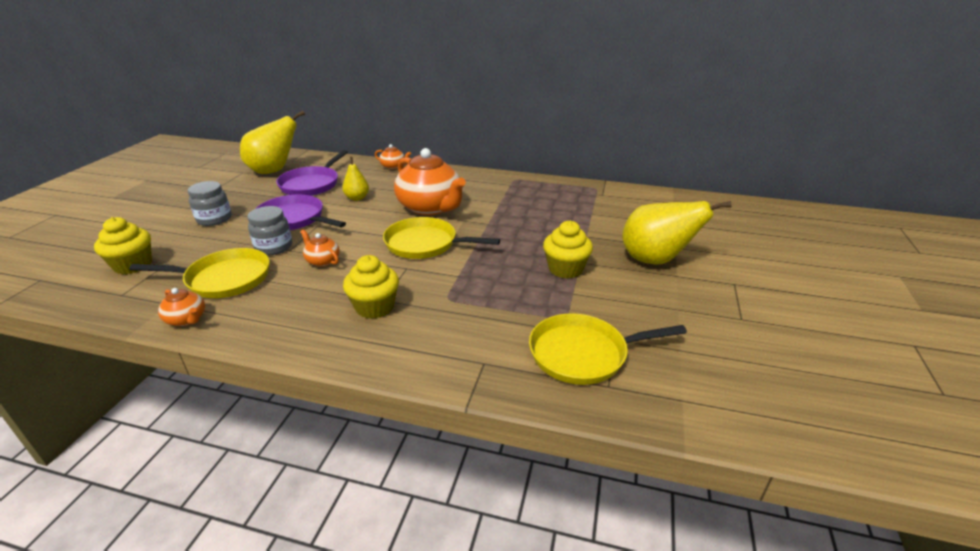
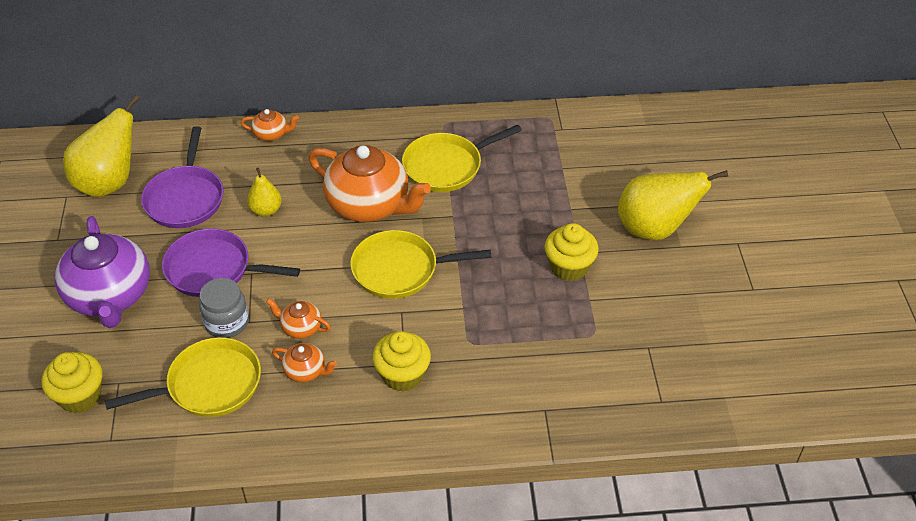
camera: 20 degrees left, 15 degrees up
orange teapot [158,288,205,326] -> orange teapot moved to [272,343,337,382]
grey jar [188,181,232,226] -> purple teapot [55,216,150,328]
yellow pan [529,313,687,385] -> yellow pan moved to [402,125,522,192]

